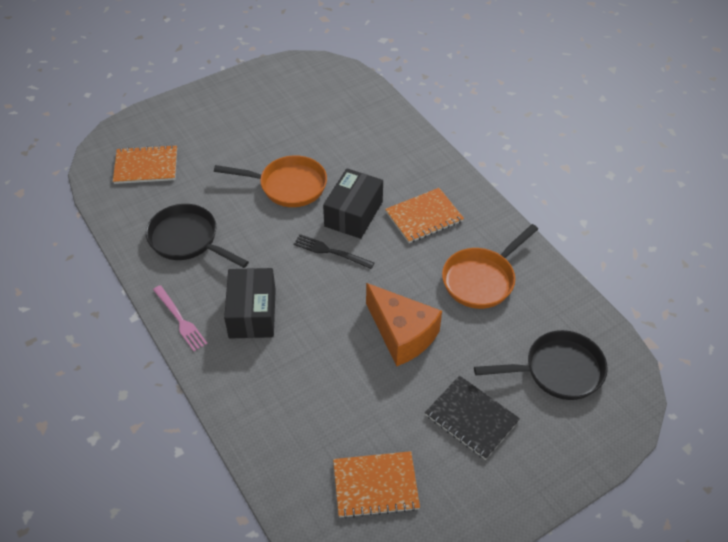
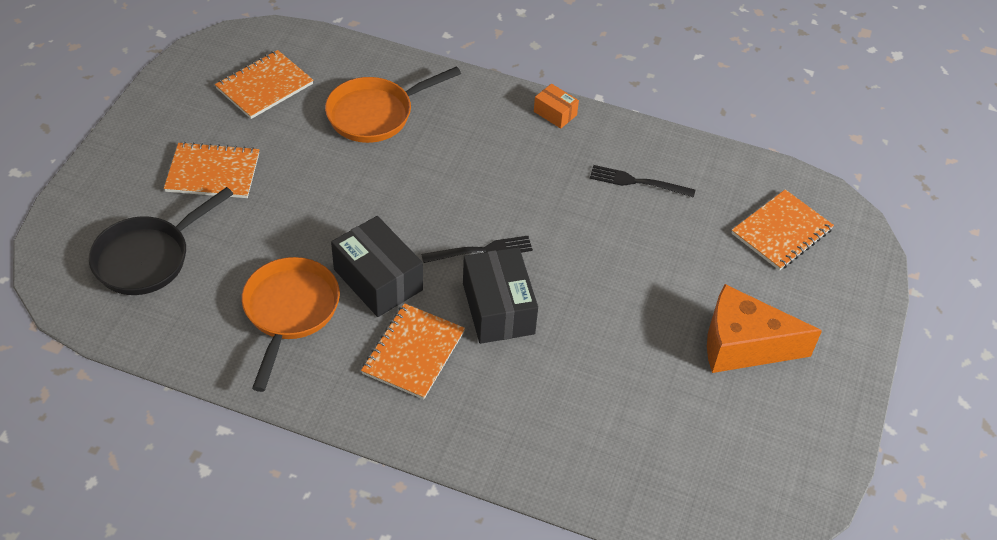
camera: 140 degrees right, 0 degrees up
black pan [146,204,249,268] -> black fork [590,165,695,198]
pink fork [153,285,208,351] -> orange box [534,84,579,129]
orange pan [214,155,327,207] -> orange pan moved to [325,66,461,143]
black box [224,268,276,338] -> black box moved to [331,216,423,317]
orange cheese [366,283,442,366] -> orange cheese moved to [707,284,822,373]
black notebook [425,375,520,460] -> orange notebook [164,142,259,198]

